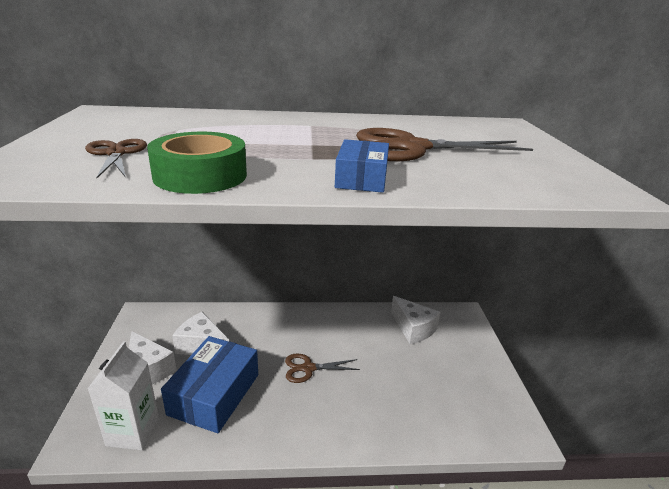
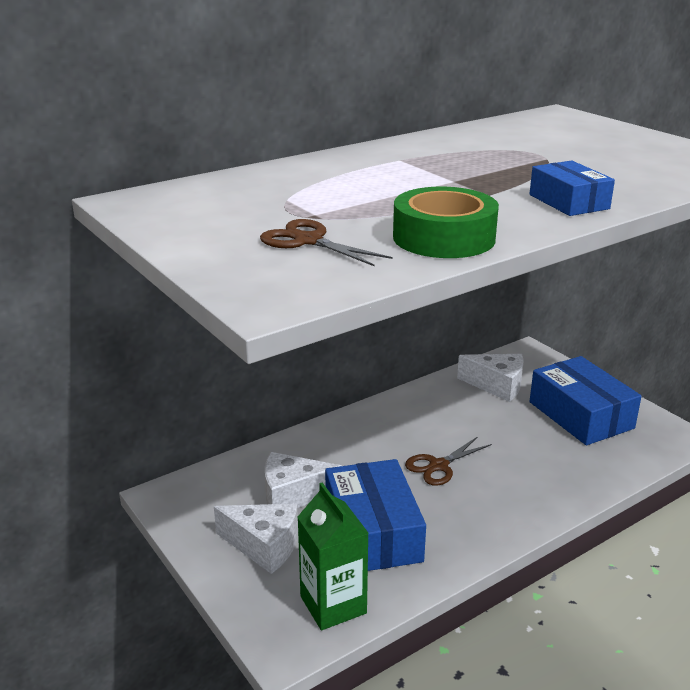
camera: 30 degrees left, 0 degrees up
white carton [88,341,159,450] -> green carton [298,483,368,630]
brown scissors [356,128,533,161] -> none
none -> blue box [530,356,642,445]

